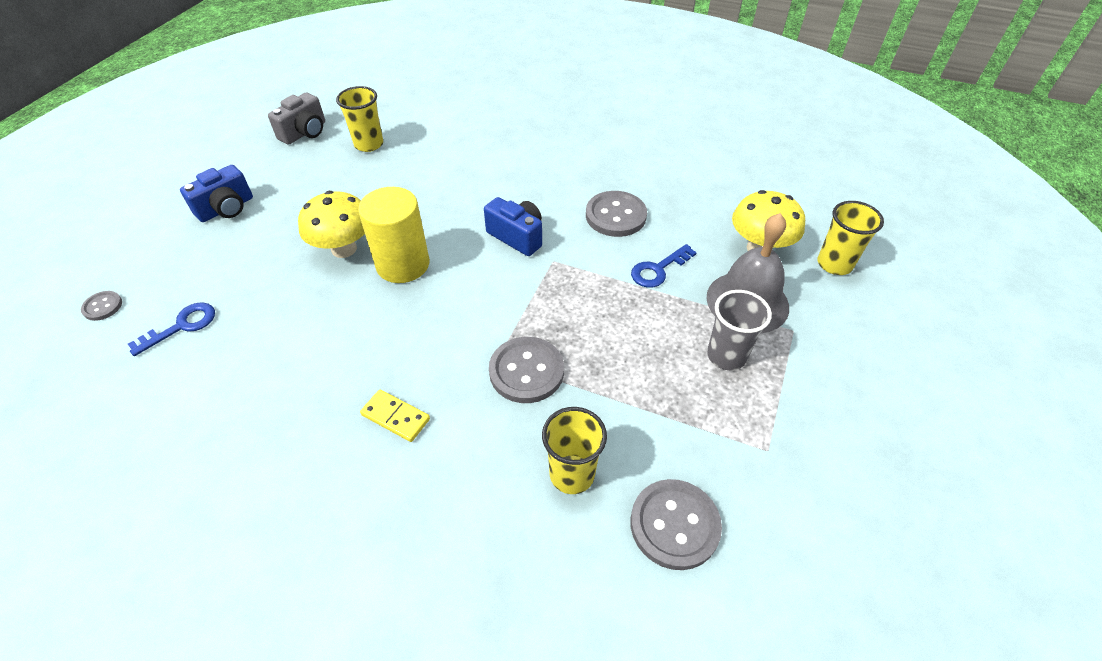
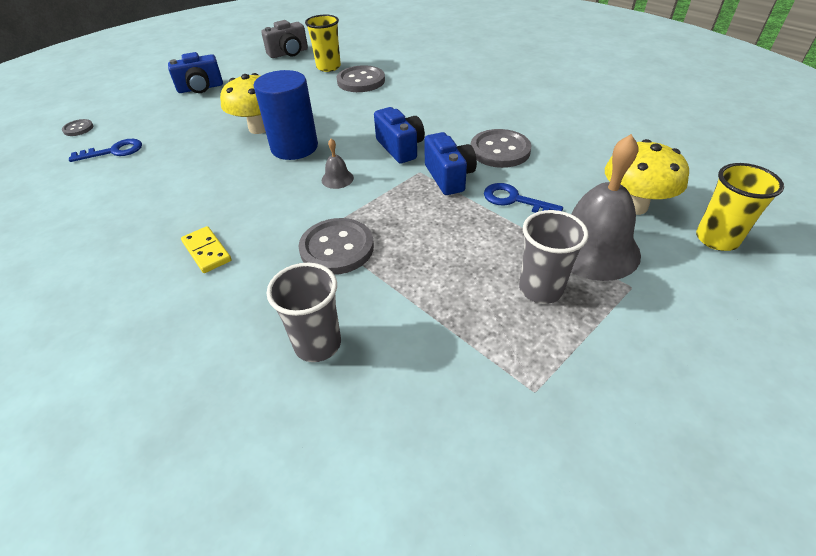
camera: 25 degrees right, 5 degrees down
yellow cylinder [358,187,430,283] -> blue cylinder [254,70,318,160]
yellow cup [542,407,607,494] -> grey cup [267,263,341,362]
grey button [630,479,722,570] -> grey button moved to [337,65,385,92]
blue key [631,244,697,288] -> blue key turned 45 degrees clockwise [484,183,563,213]
none -> grey bell [322,139,354,189]
none -> blue camera [425,132,477,195]

